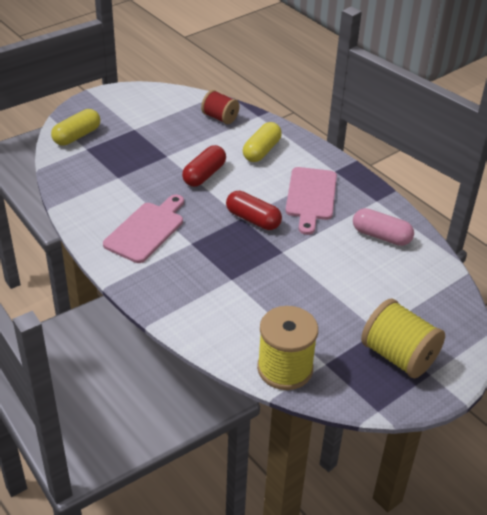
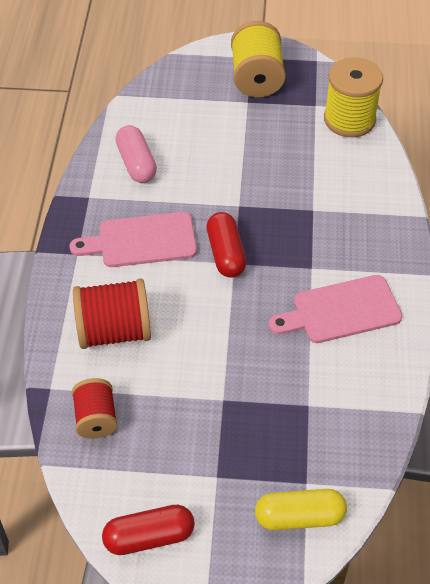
camera: 135 degrees left, 10 degrees up
red capsule [182,145,226,187] -> red capsule moved to [102,505,195,555]
yellow capsule [243,122,282,162] -> red spool [73,279,151,349]
pink cutting board [286,167,337,235] -> pink cutting board turned 150 degrees counterclockwise [70,212,197,267]

